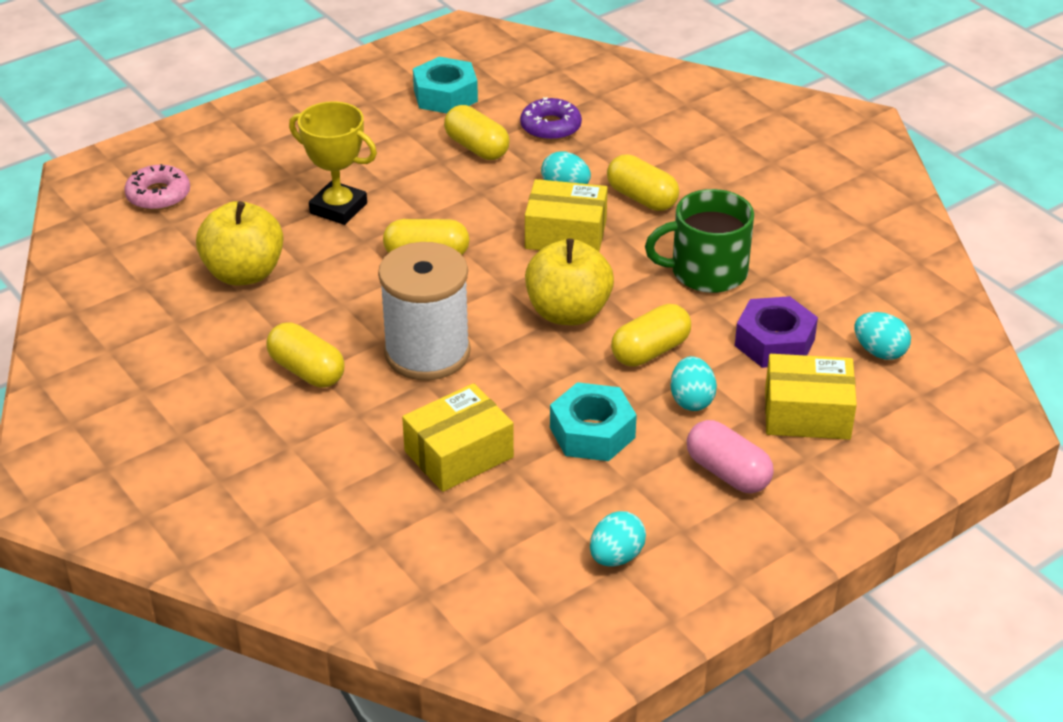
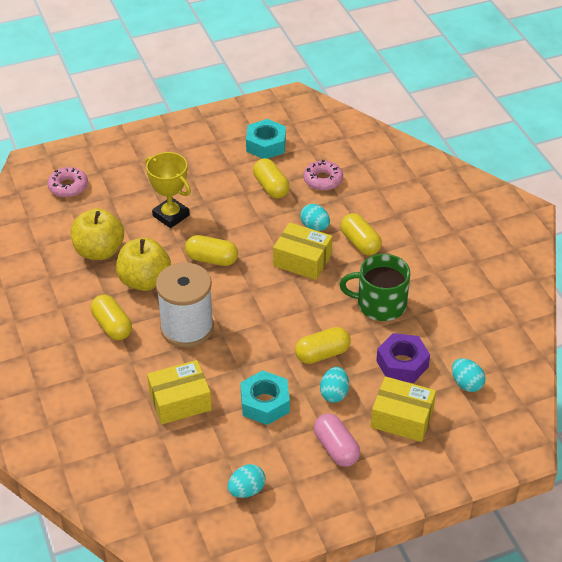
camera: 15 degrees right, 5 degrees up
purple donut [520,97,582,141] -> pink donut [303,160,343,191]
yellow apple [525,239,614,325] -> yellow apple moved to [116,238,171,291]

